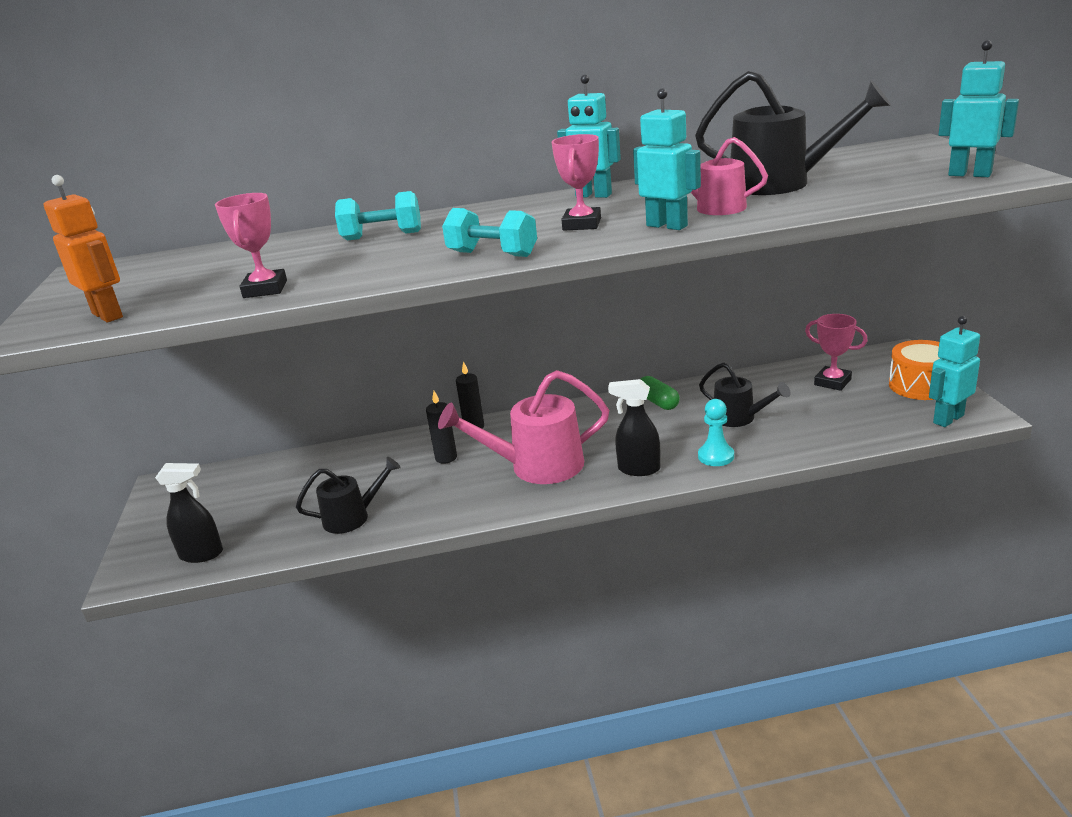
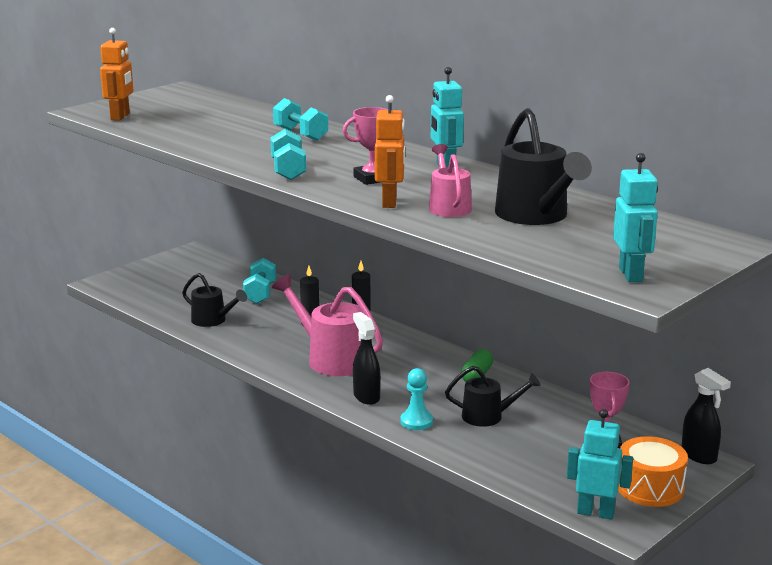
camera: 50 degrees right, 5 degrees down
black spray bottle [155,463,223,563] -> black spray bottle moved to [681,368,731,464]
pink trophy [215,193,287,298] -> none
turquoise robot [633,88,701,230] -> orange robot [375,95,405,208]
black watering can [699,363,790,427] -> black watering can turned 90 degrees counterclockwise [445,366,541,427]
none -> turquoise dumbbell [243,258,276,304]

